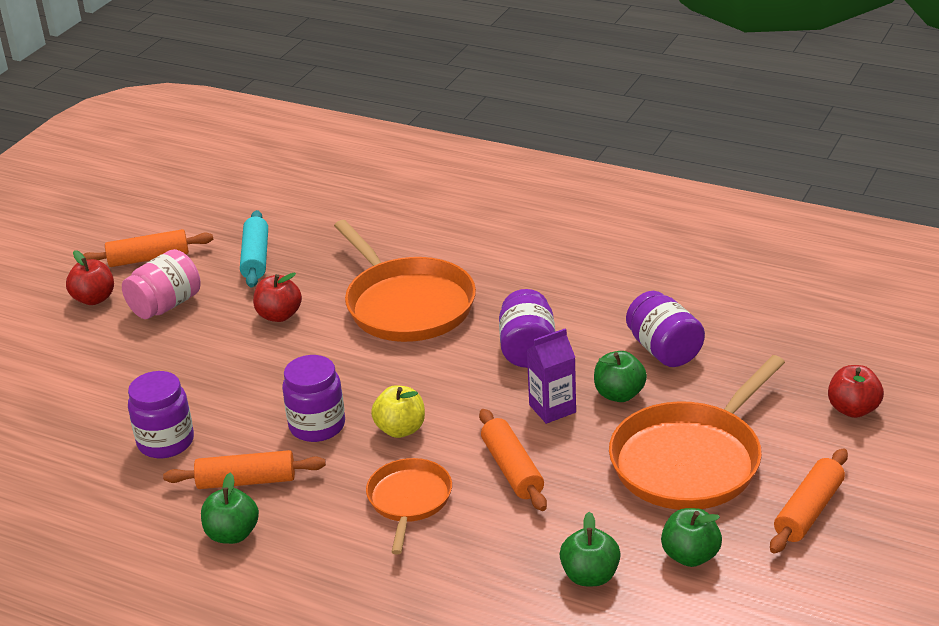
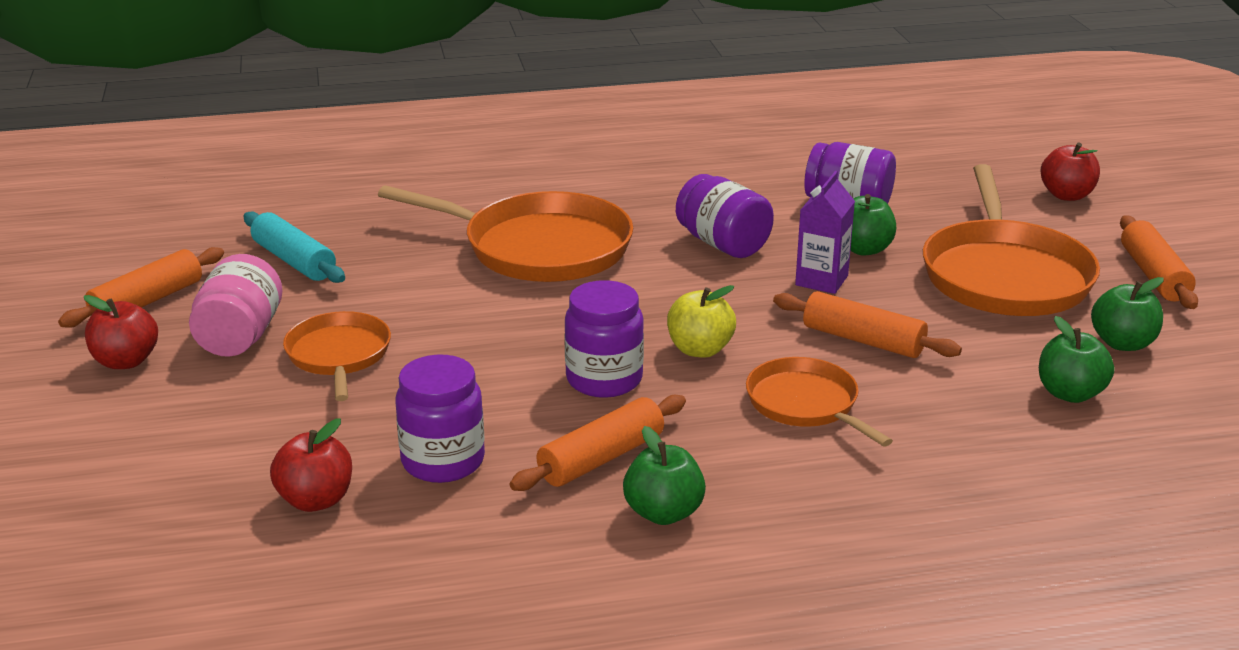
camera: 40 degrees left, 5 degrees down
red apple [253,273,302,322] -> red apple moved to [270,418,352,512]
none -> orange pan [283,311,391,401]

